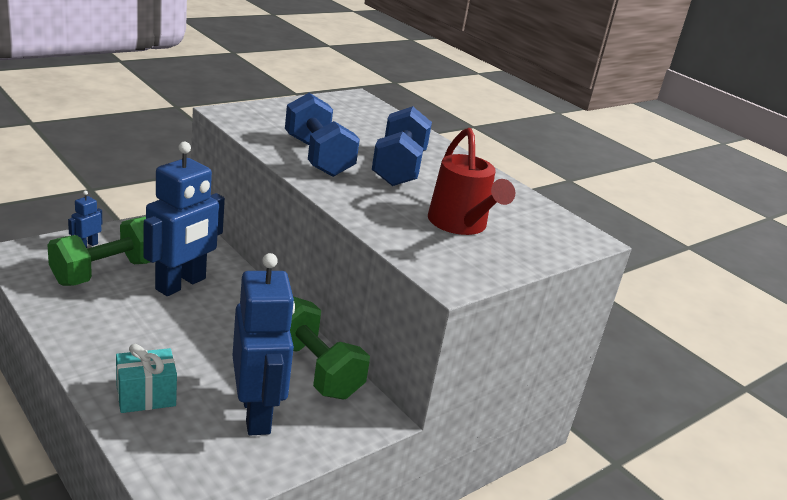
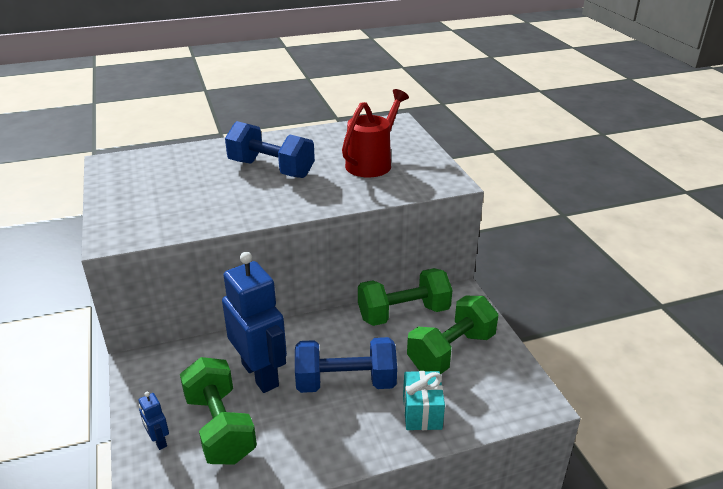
camera: 65 degrees left, 5 degrees up
blue robot [232,253,295,435] -> green dumbbell [407,296,498,374]
blue dumbbell [285,93,360,177] -> blue dumbbell moved to [295,337,397,393]
red watering can [428,128,515,235] -> red watering can turned 60 degrees counterclockwise [342,89,409,177]

